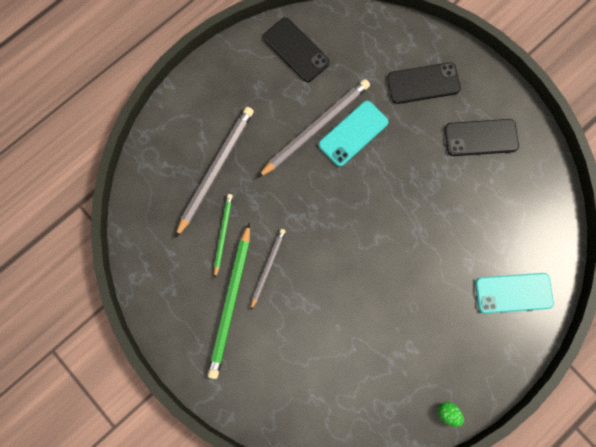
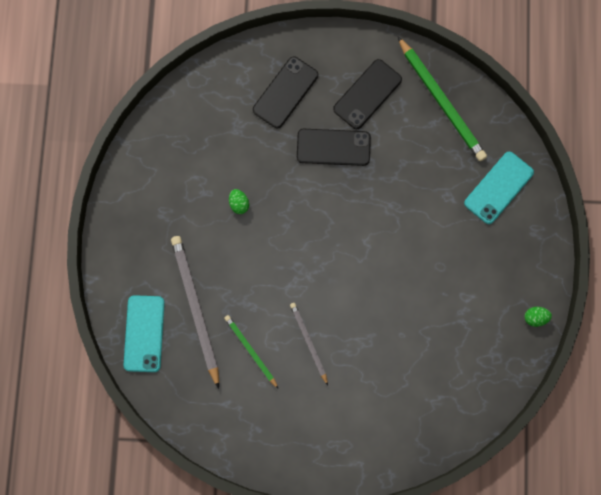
camera: 45 degrees left, 0 degrees up
green pencil [208,223,250,379] -> green pencil moved to [397,36,487,161]
grey pencil [257,79,370,178] -> green egg [229,189,249,214]
black phone [263,18,330,82] -> black phone moved to [297,129,371,166]
turquoise phone [319,101,389,167] -> turquoise phone moved to [124,295,165,372]

